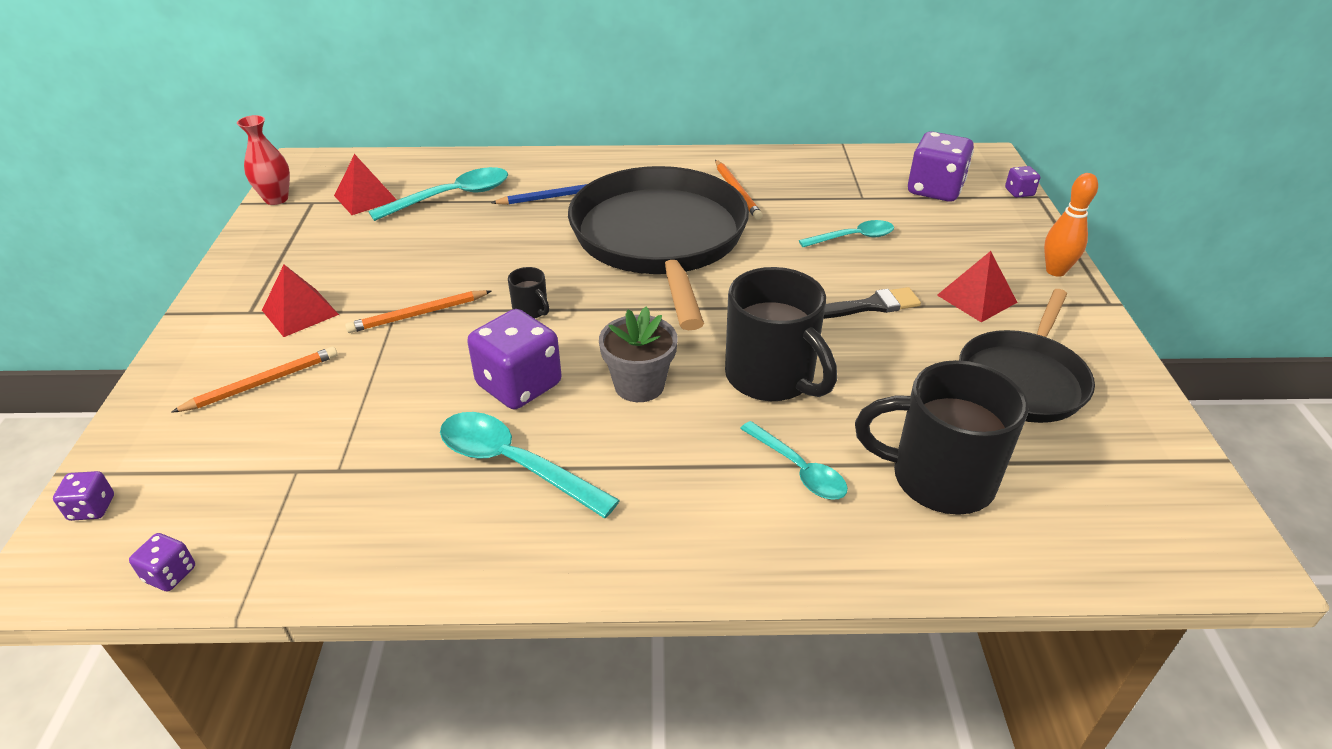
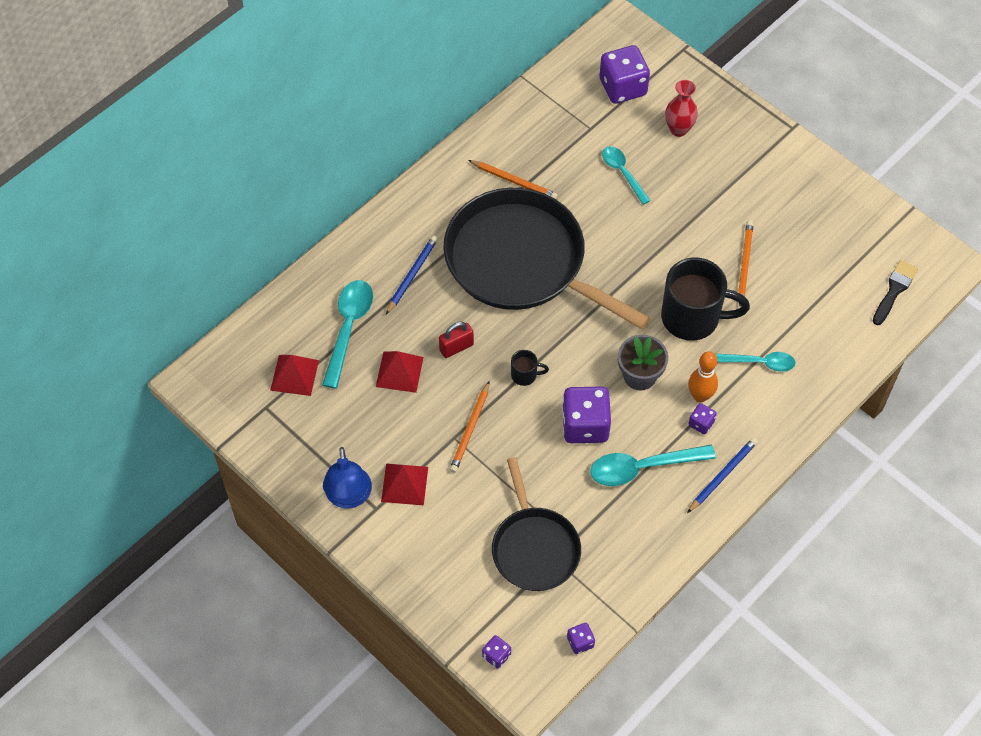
camera: 45 degrees left, 20 degrees up
orange pencil [171,347,338,413] -> orange pencil moved to [738,221,754,307]
red vase [237,115,290,205] -> red vase moved to [665,80,698,137]
turquoise spoon [799,220,894,247] -> turquoise spoon turned 60 degrees counterclockwise [602,146,651,205]
black brush [823,287,921,319] -> black brush moved to [873,260,918,325]
black mug [855,360,1028,515] -> none
red pyramid [937,251,1018,322] -> red pyramid moved to [376,351,424,393]
black pan [959,289,1095,423] -> black pan moved to [492,457,581,591]
purple dice [1005,166,1040,198] -> purple dice moved to [688,403,717,434]
orange bowling pin [1044,173,1098,277] -> orange bowling pin moved to [688,351,718,403]
none -> blue lamp [323,447,372,508]
none -> red padlock [439,322,474,358]
none -> blue pencil [687,437,758,513]

